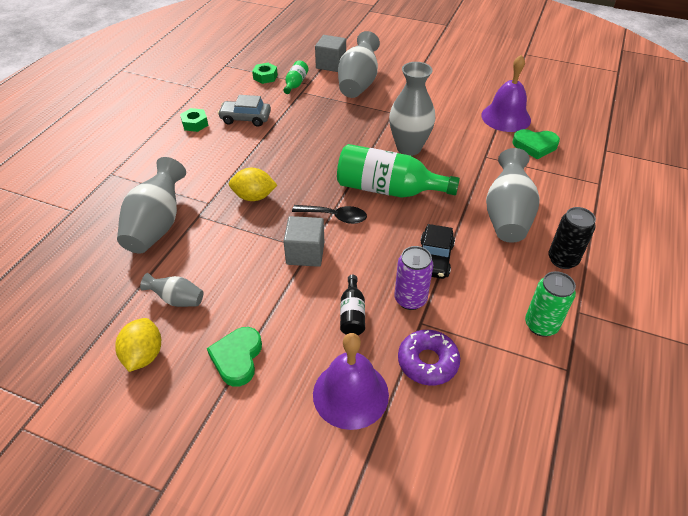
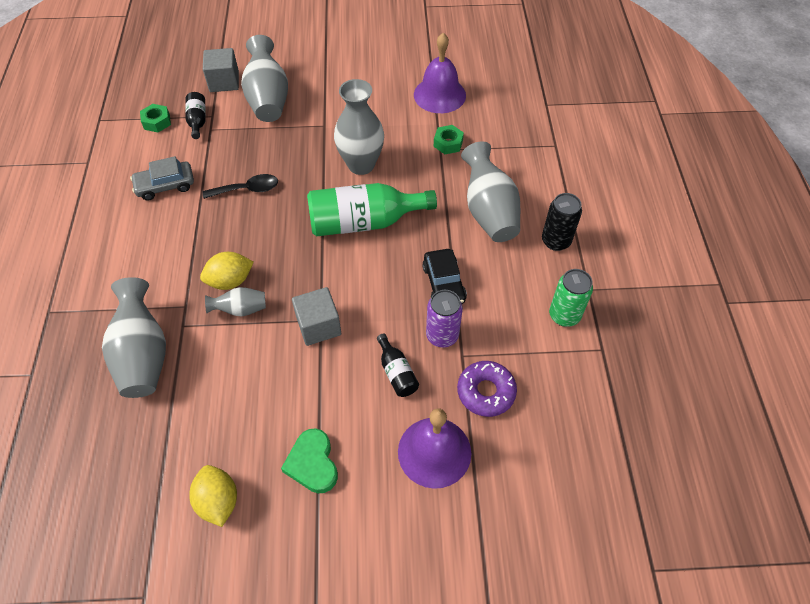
camera: 25 degrees left, 10 degrees up
grey vase [140,273,203,307] -> grey vase moved to [205,287,266,316]
green nut [180,108,208,132] -> green nut moved to [434,125,464,154]
green bottle [283,60,309,94] -> black bottle [185,92,206,139]
black spoon [292,205,367,224] -> black spoon moved to [203,174,278,199]
green heart [512,129,560,159] -> none

